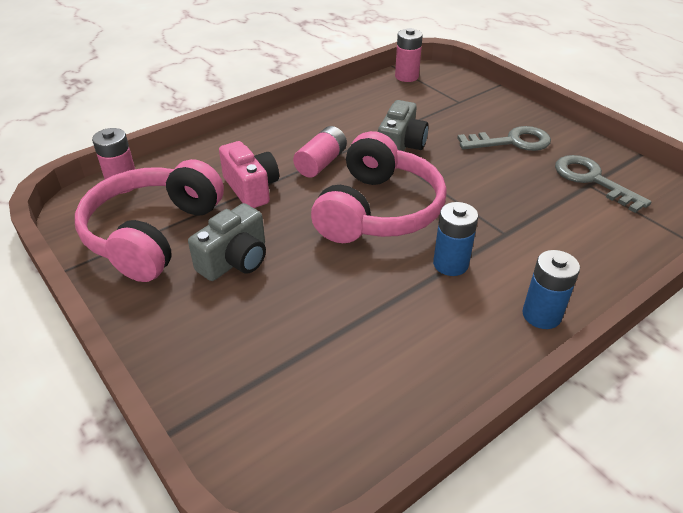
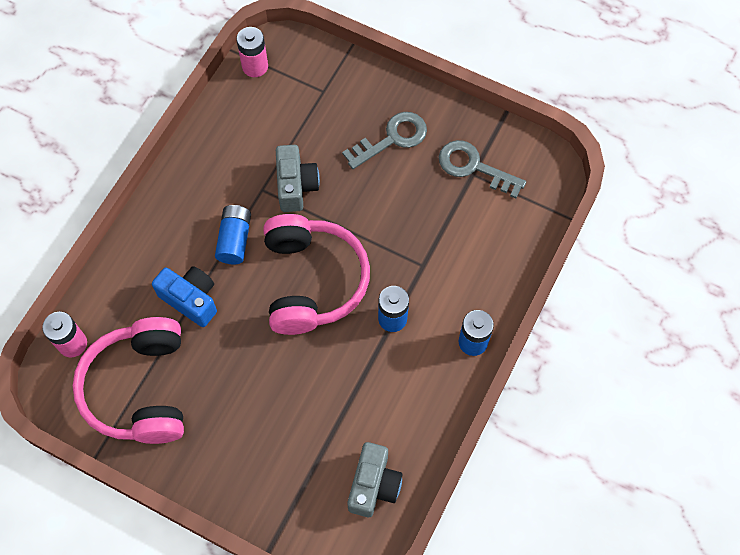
camera: 25 degrees left, 25 degrees up
grey camera [188,203,266,281] -> grey camera moved to [348,442,403,517]
pink camera [219,141,279,208] -> blue camera [152,266,217,327]
pink battery [293,126,347,178] -> blue battery [215,205,251,264]

